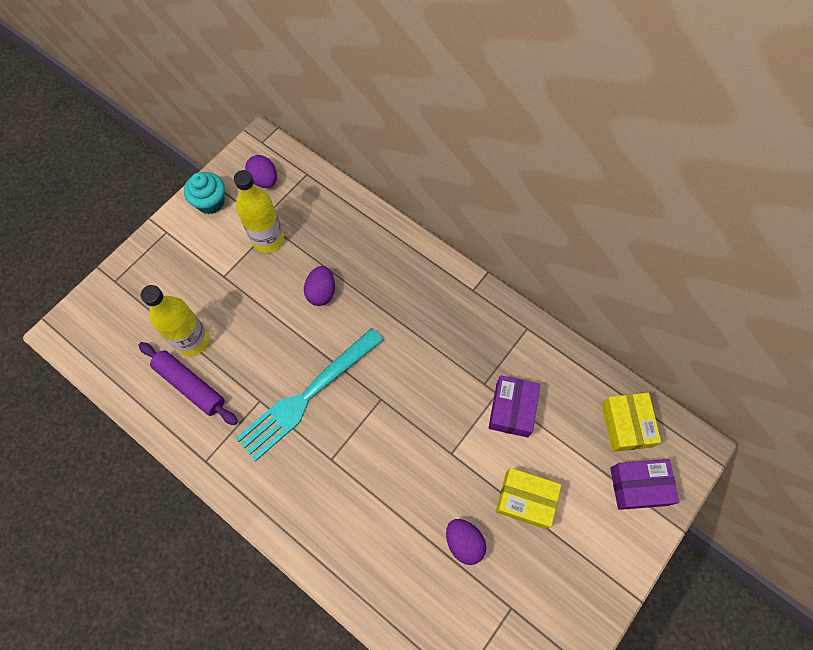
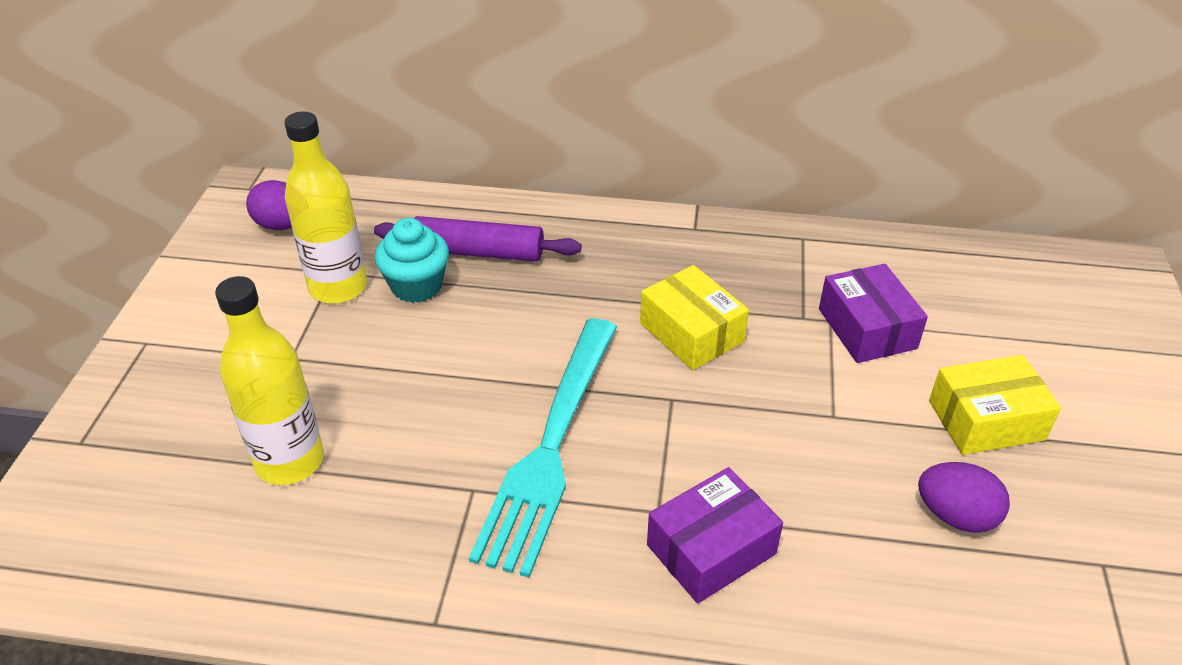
camera: 30 degrees left, 25 degrees down
purple rolling pin [139,342,238,425] -> purple rolling pin moved to [374,216,582,262]
turquoise cupcake [184,172,225,214] -> turquoise cupcake moved to [374,218,449,303]
purple egg [304,266,335,306] -> none
yellow box [602,393,661,452] -> yellow box moved to [640,265,749,370]
purple box [610,459,679,510] -> purple box moved to [647,467,783,603]

